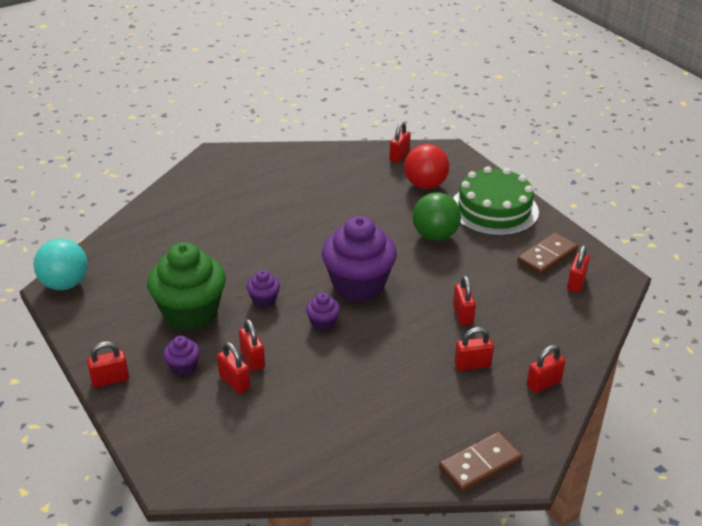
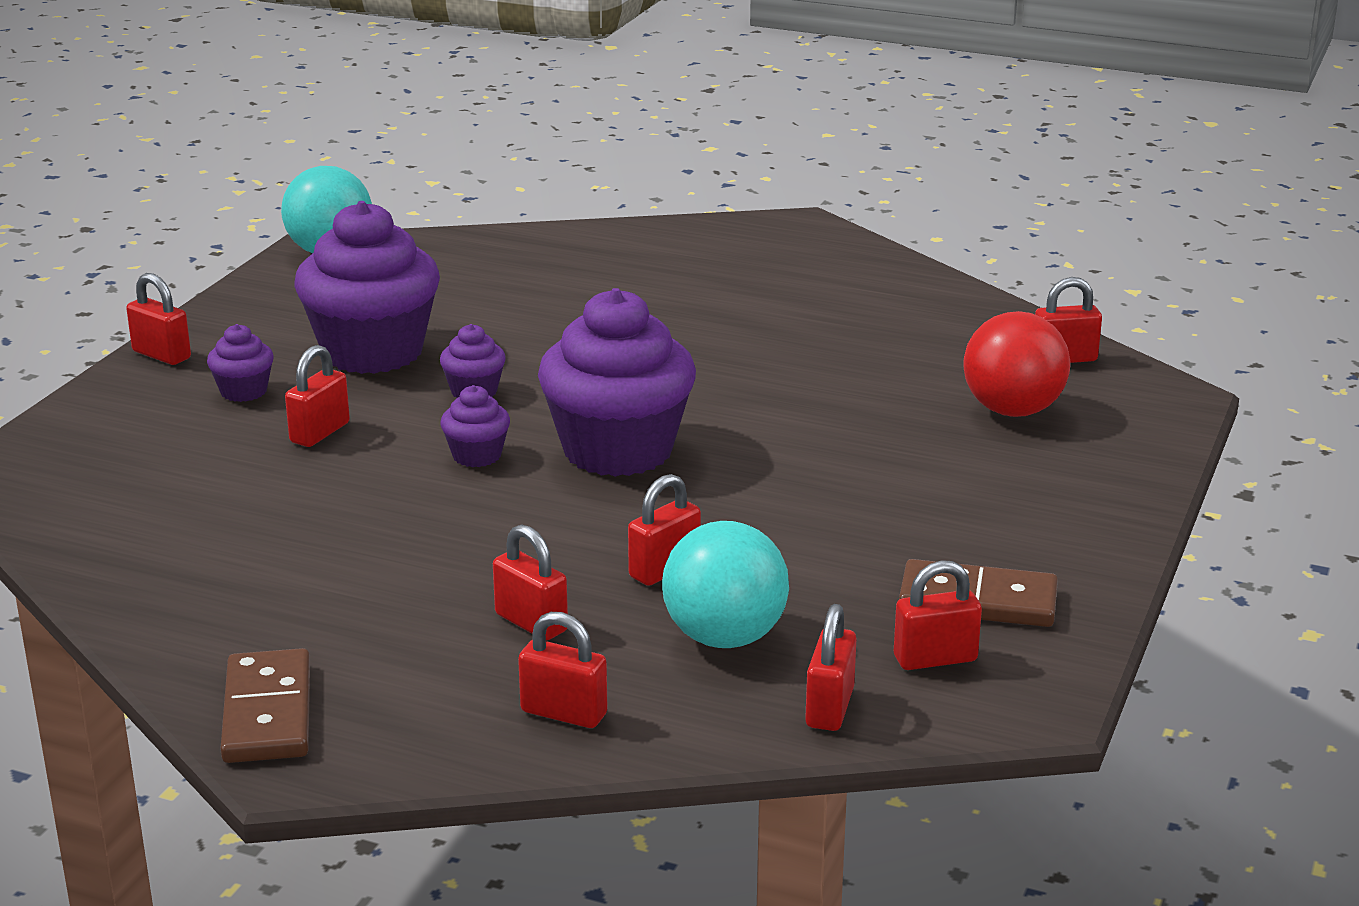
camera: 55 degrees right, 10 degrees down
green cupcake [147,242,226,331] -> purple cupcake [295,201,440,374]
red padlock [217,342,250,394] -> red padlock moved to [805,604,856,731]
green ball [412,192,461,241] -> none
brown domino [439,432,523,493] -> brown domino turned 60 degrees clockwise [220,648,310,763]
green cake [453,166,539,236] -> none
none -> turquoise ball [662,521,789,648]

